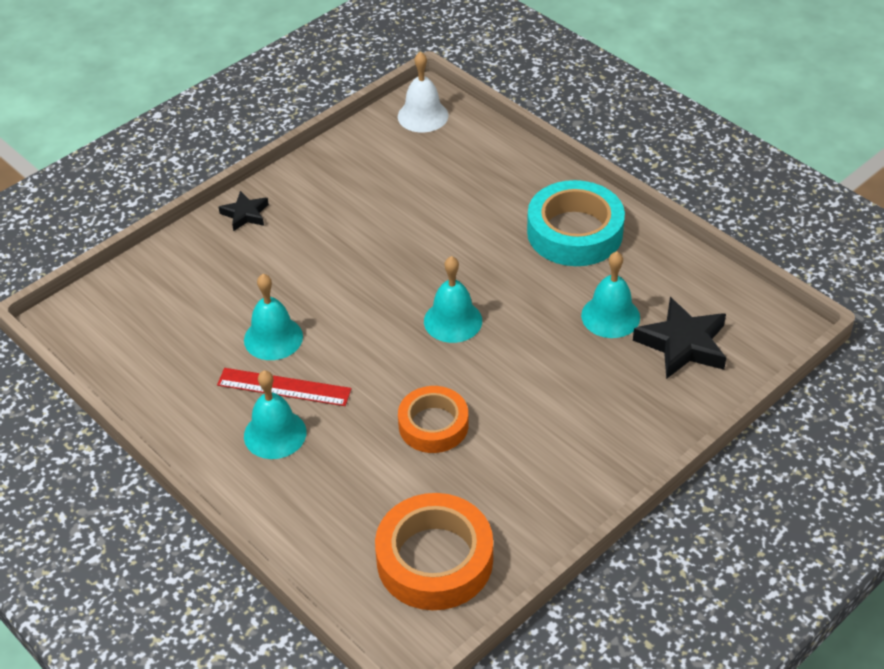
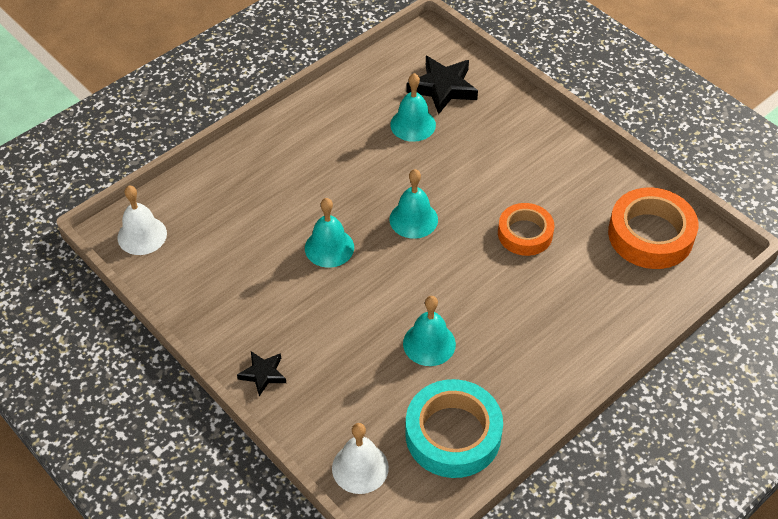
camera: 90 degrees left, 5 degrees up
red ruler [217,368,352,406] -> none
turquoise bell [244,371,306,459] -> turquoise bell moved to [305,198,354,268]
turquoise tape [527,180,625,266] -> turquoise tape moved to [405,379,503,478]
none -> white bell [332,423,389,494]

